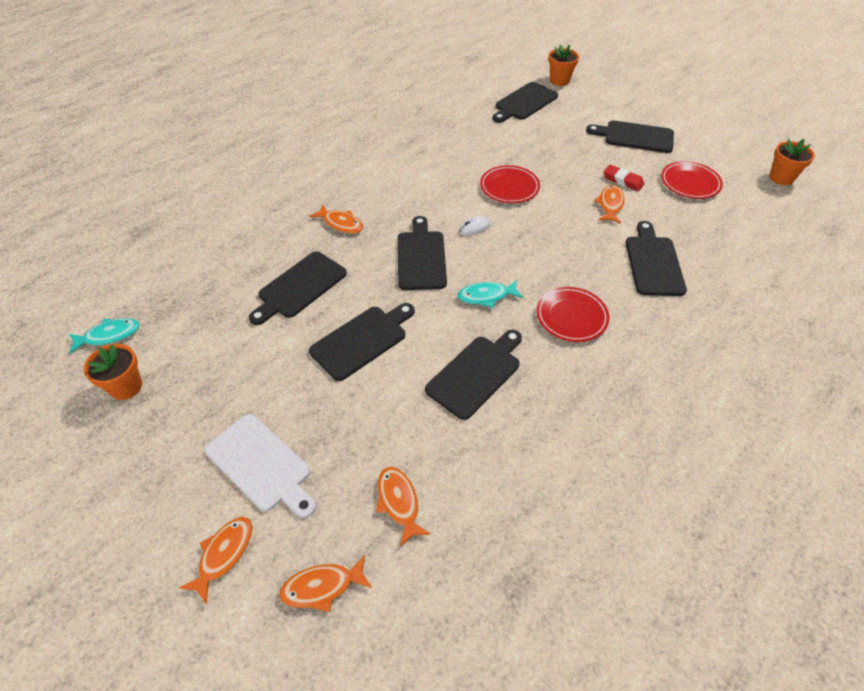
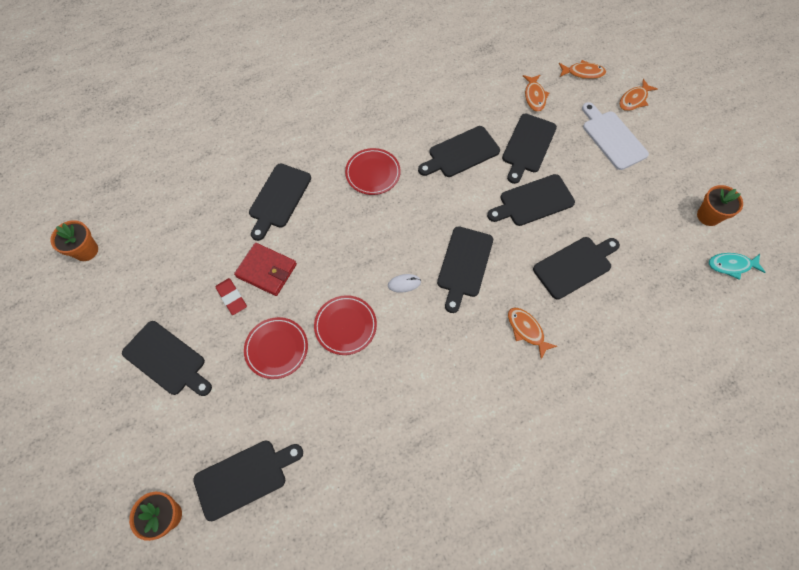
camera: 160 degrees left, 15 degrees up
turquoise fish [458,280,523,308] -> none
orange fish [594,185,625,224] -> red wallet [234,243,297,296]
red plate [661,161,723,199] -> red plate moved to [244,317,308,379]
none -> black cutting board [502,114,557,184]

